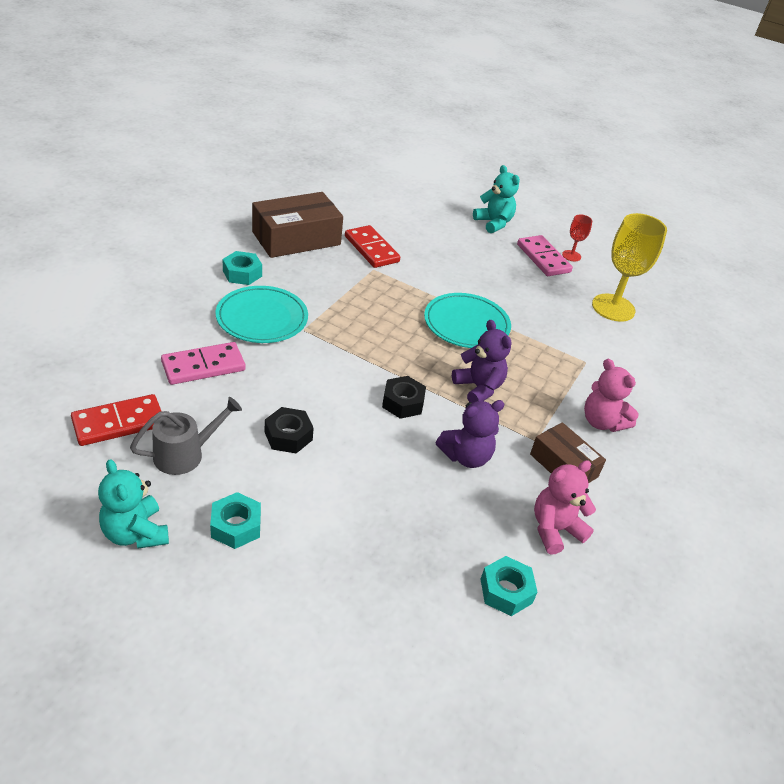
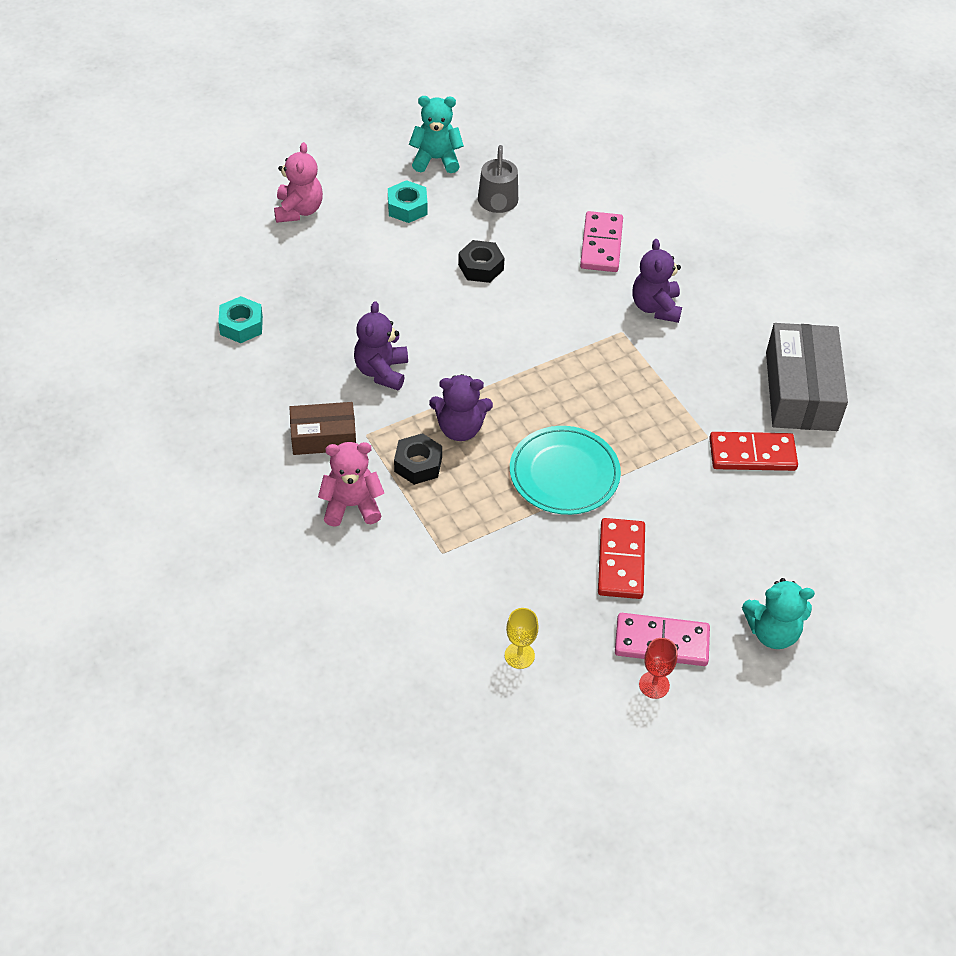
camera: 125 degrees right, 10 degrees up
red domino [71,394,162,446] -> red domino moved to [598,518,645,599]
turquoise plate [216,286,308,343] -> purple teddy bear [633,239,682,323]
turquoise nut [223,251,262,285] -> none
brown box [252,192,343,258] -> grey box [766,323,848,431]
black nut [382,376,426,419] -> black nut moved to [394,433,442,485]
pink teddy bear [534,460,596,555] -> pink teddy bear moved to [274,142,323,223]
yellow goblet [592,213,667,322] -> yellow goblet [505,608,539,669], size x0.47

